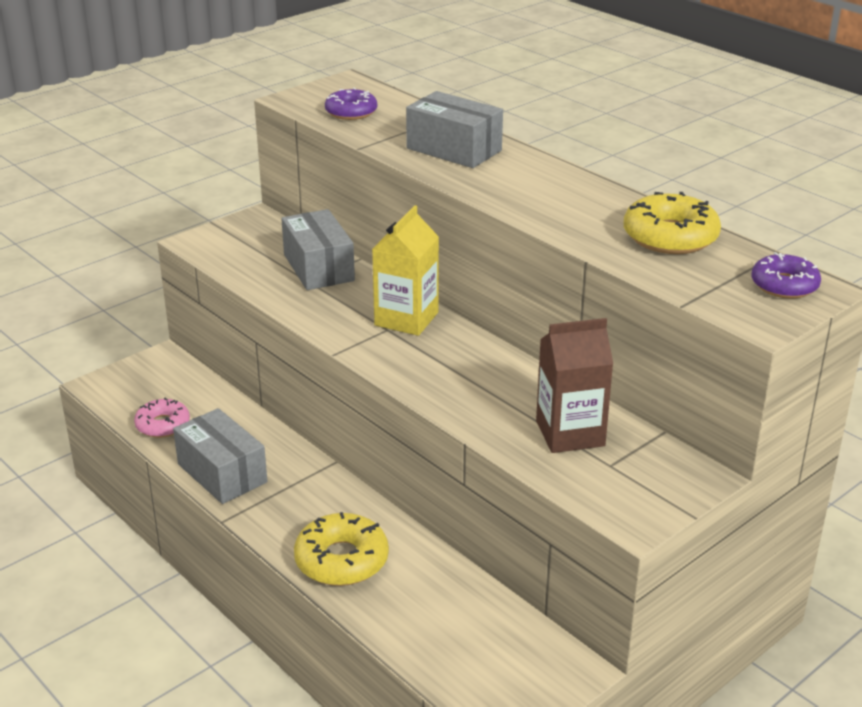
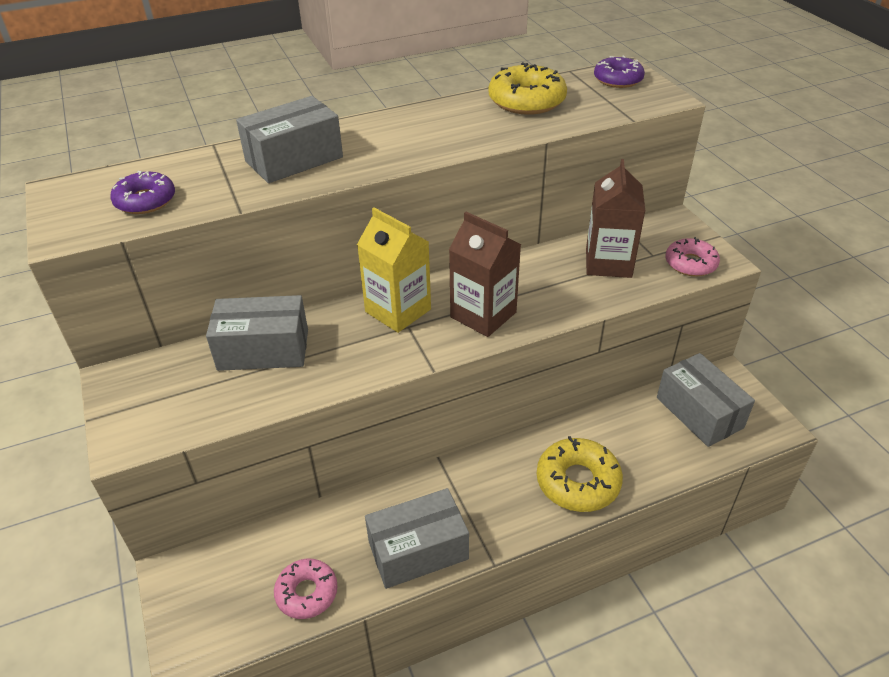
camera: 70 degrees left, 10 degrees up
none -> brown carton [449,212,521,337]
none -> grey box [657,353,755,447]
none -> pink donut [666,237,720,276]

